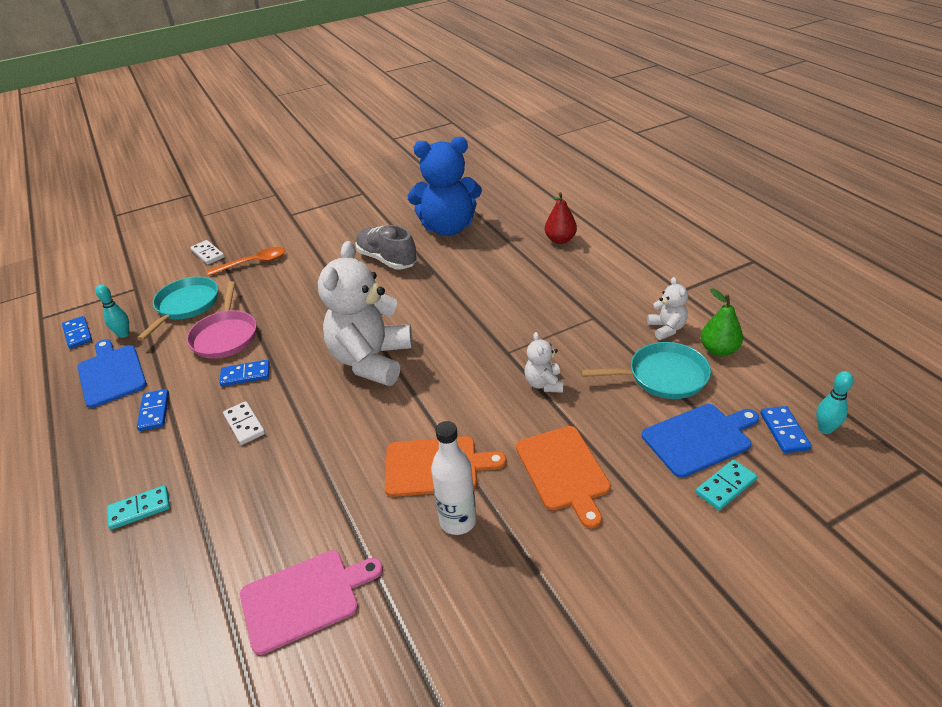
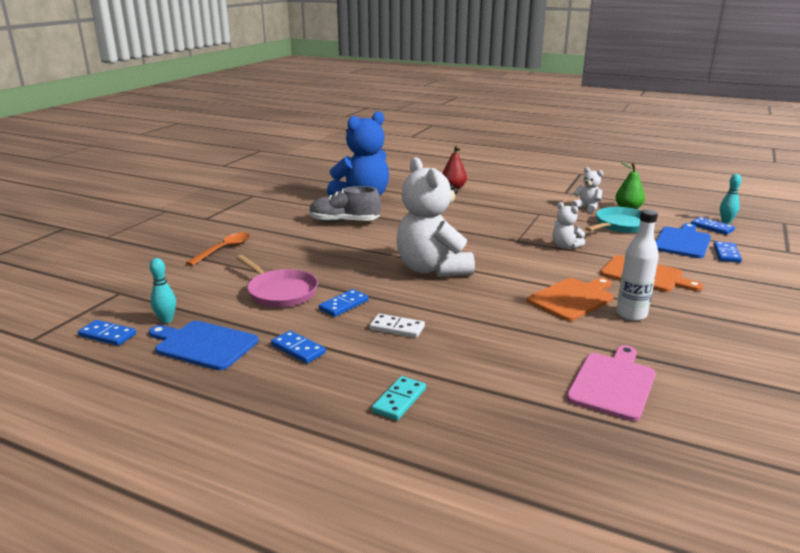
camera: 40 degrees left, 15 degrees down
turquoise pan [137,277,218,341] -> none
white domino [190,240,225,265] -> none
turquoise domino [696,459,757,510] -> blue domino [713,241,742,263]

